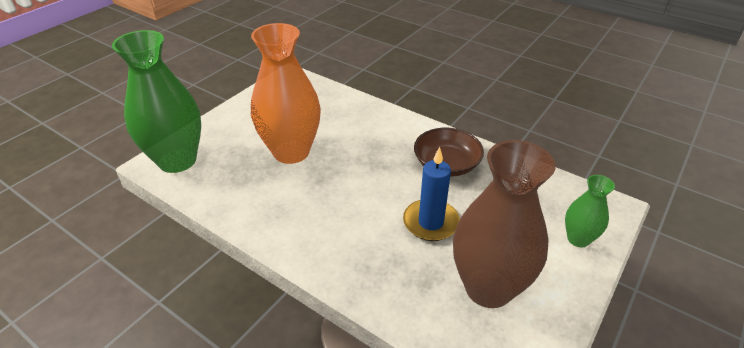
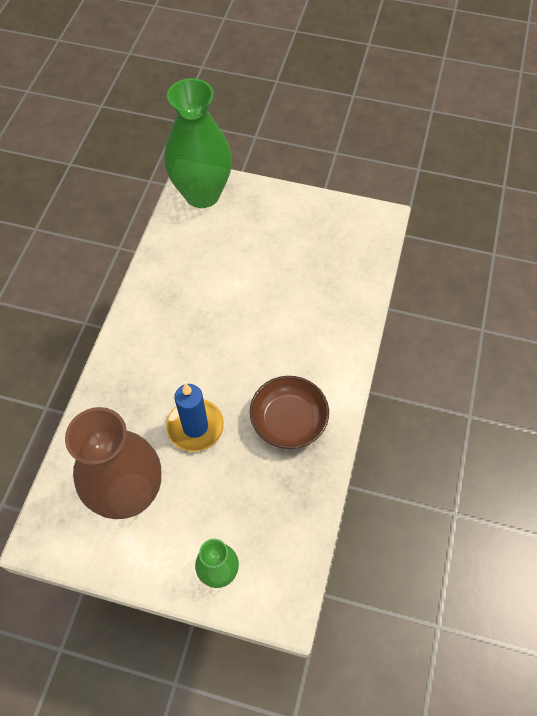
camera: 70 degrees right, 20 degrees up
orange vase [251,23,321,164] -> none

